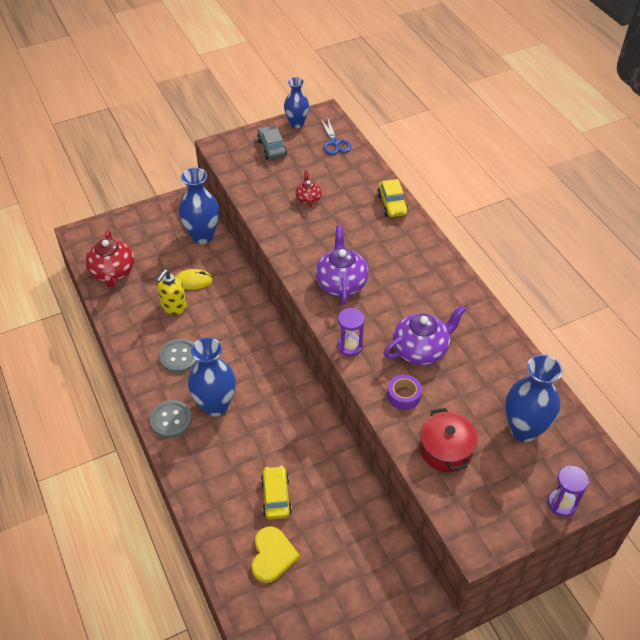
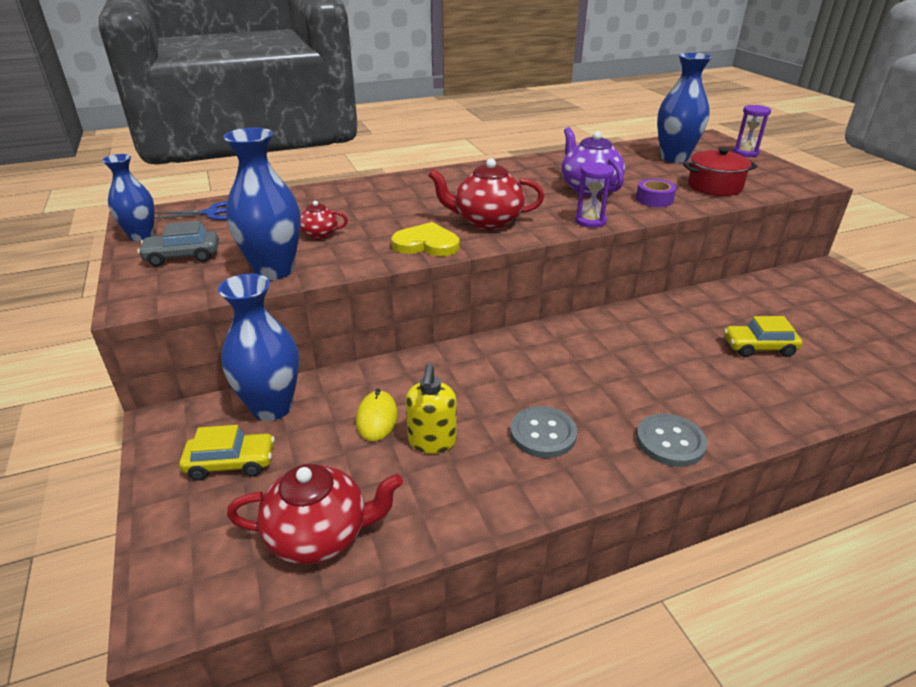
camera: 85 degrees left, 15 degrees down
yellow soap dispenser [156,270,187,315] -> yellow soap dispenser turned 60 degrees clockwise [406,364,457,454]
blue vase [188,337,236,417] -> blue vase moved to [223,128,301,280]
yellow heart [252,526,300,583] -> yellow heart moved to [391,222,460,256]
purple teapot [315,225,369,304] -> red teapot [428,158,544,230]
yellow car [377,179,408,217] -> yellow car moved to [179,425,275,481]

